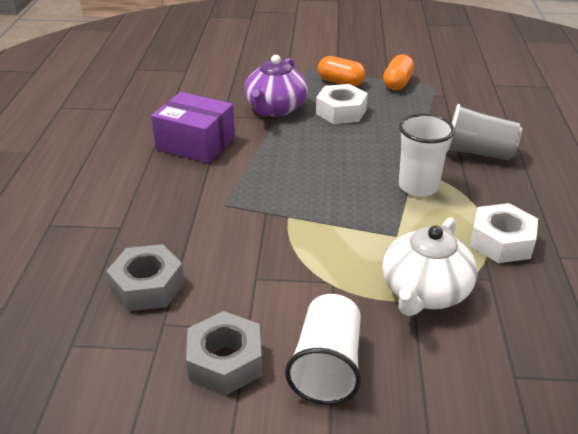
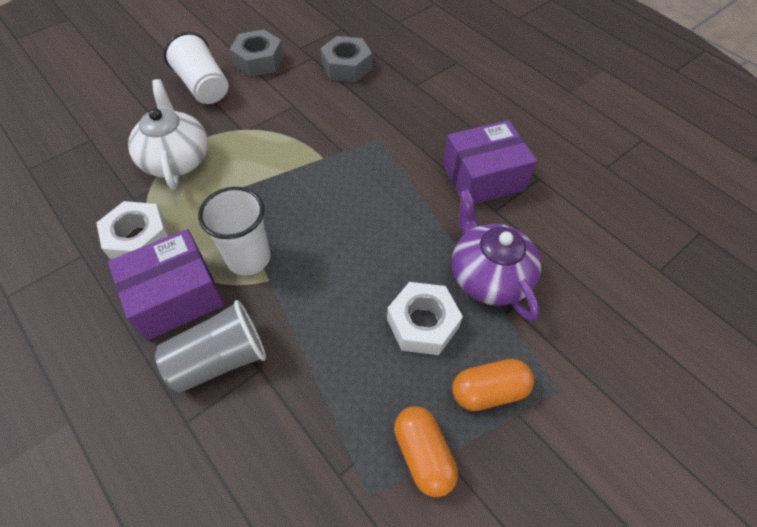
camera: 135 degrees right, 20 degrees up
none -> purple box [108,229,224,340]

